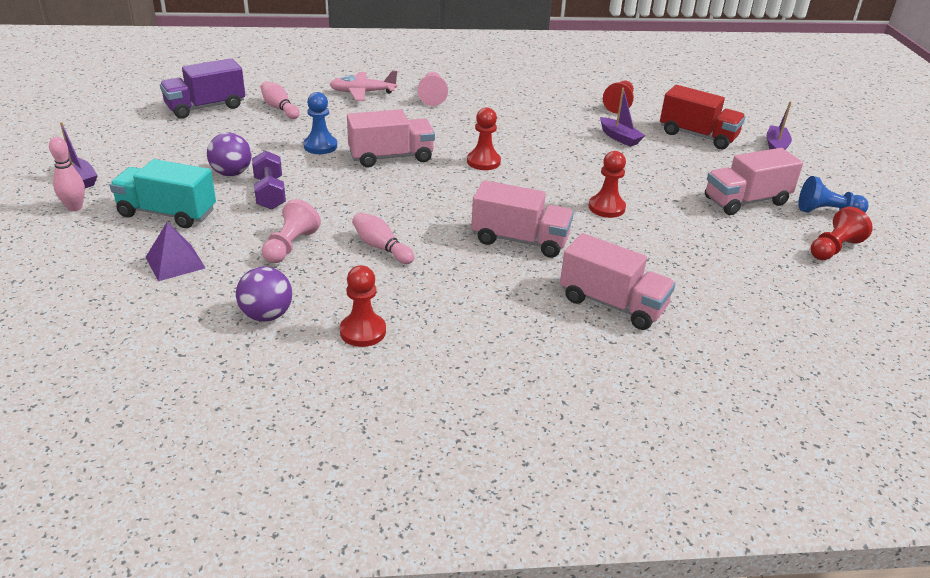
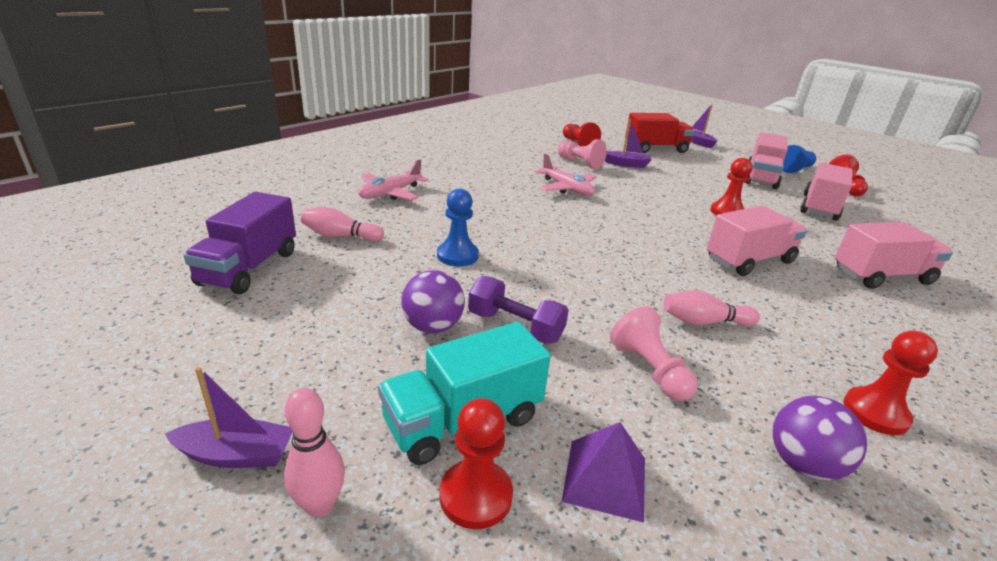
camera: 45 degrees left, 5 degrees down
pink truck [347,109,435,168] -> pink truck moved to [800,162,852,221]
pink pawn [418,72,448,106] -> pink pawn moved to [558,139,607,169]
red pawn [467,107,501,170] -> red pawn moved to [440,398,513,529]
none -> pink plane [534,154,597,196]

